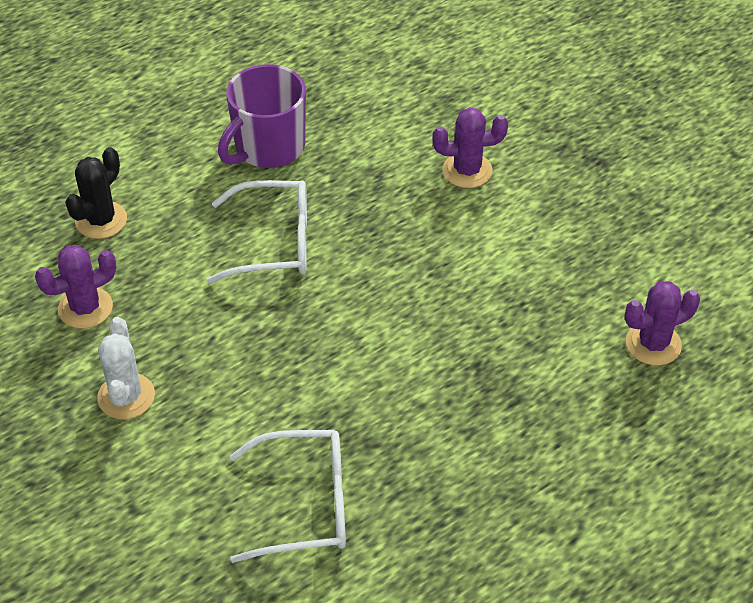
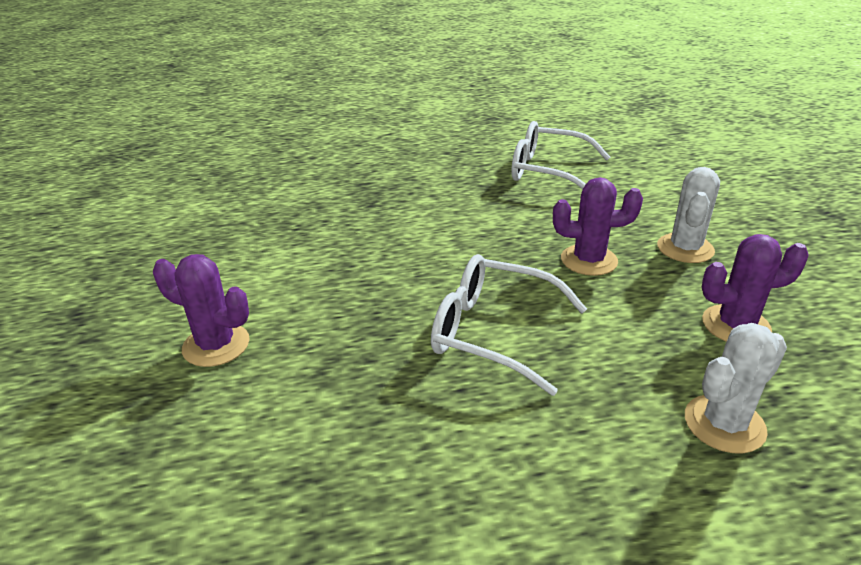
camera: 155 degrees left, 15 degrees down
black cactus [65,147,127,239] -> white cactus [685,323,787,454]
purple mug [218,64,306,168] -> none
purple cactus [625,281,700,365] -> purple cactus moved to [553,177,643,276]

